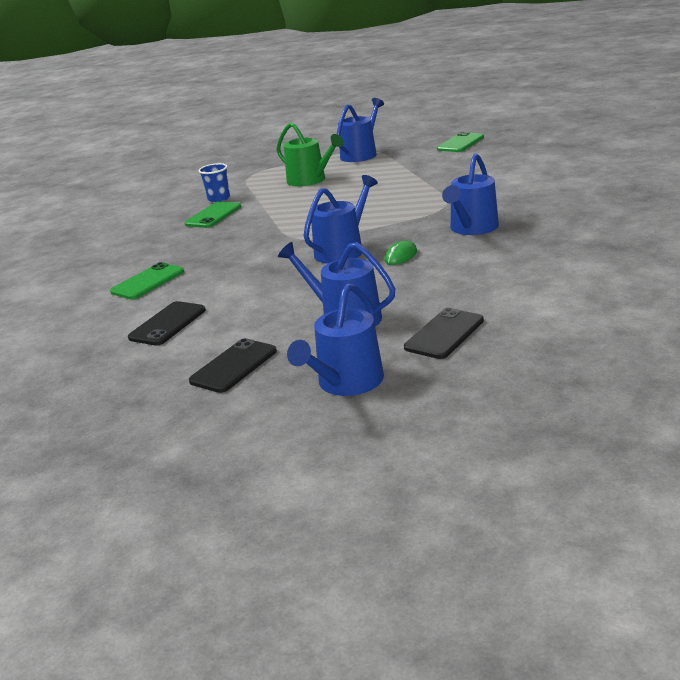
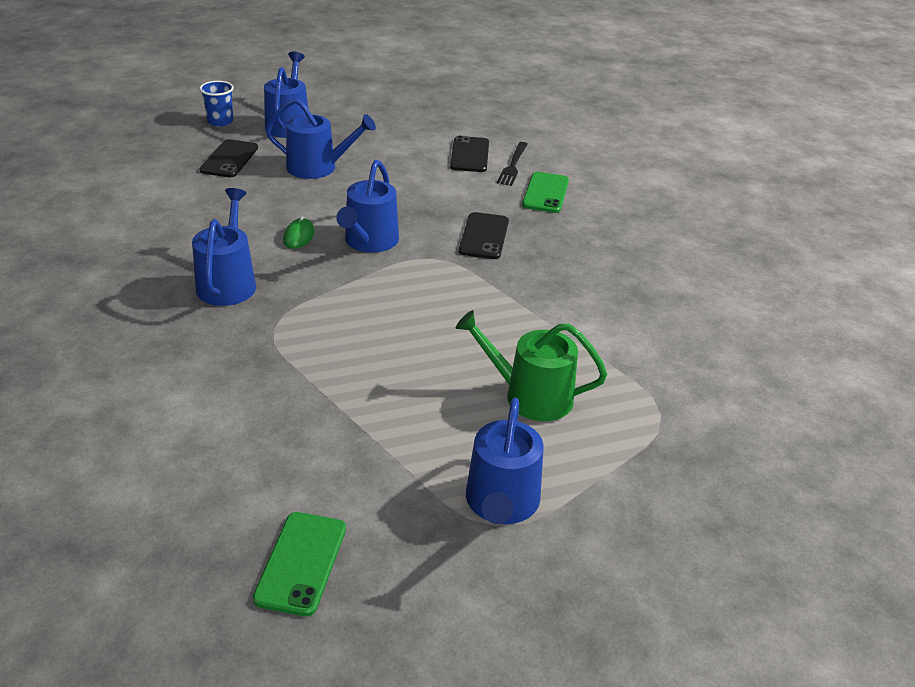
camera: 150 degrees right, 10 degrees up
green phone [185,201,241,228] -> none
black phone [189,338,277,393] -> black phone moved to [459,212,509,259]
blue cup [199,163,230,202] -> blue cup moved to [199,81,234,127]
none -> black fork [497,142,528,186]

